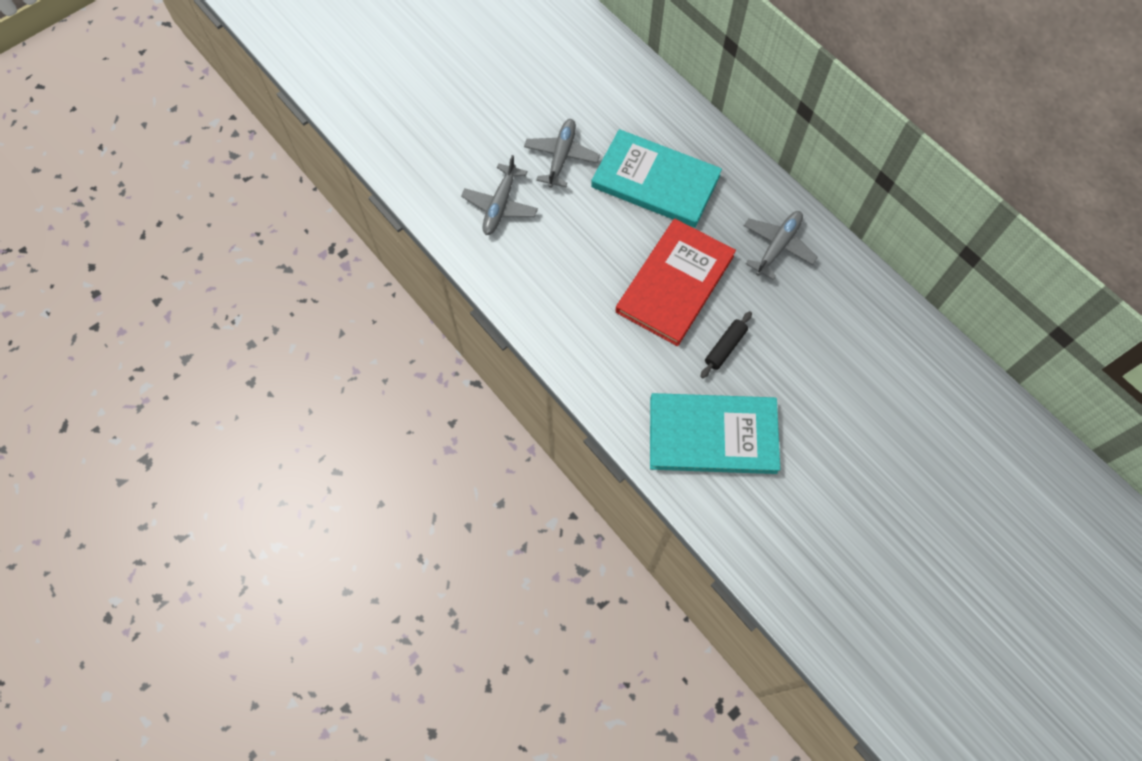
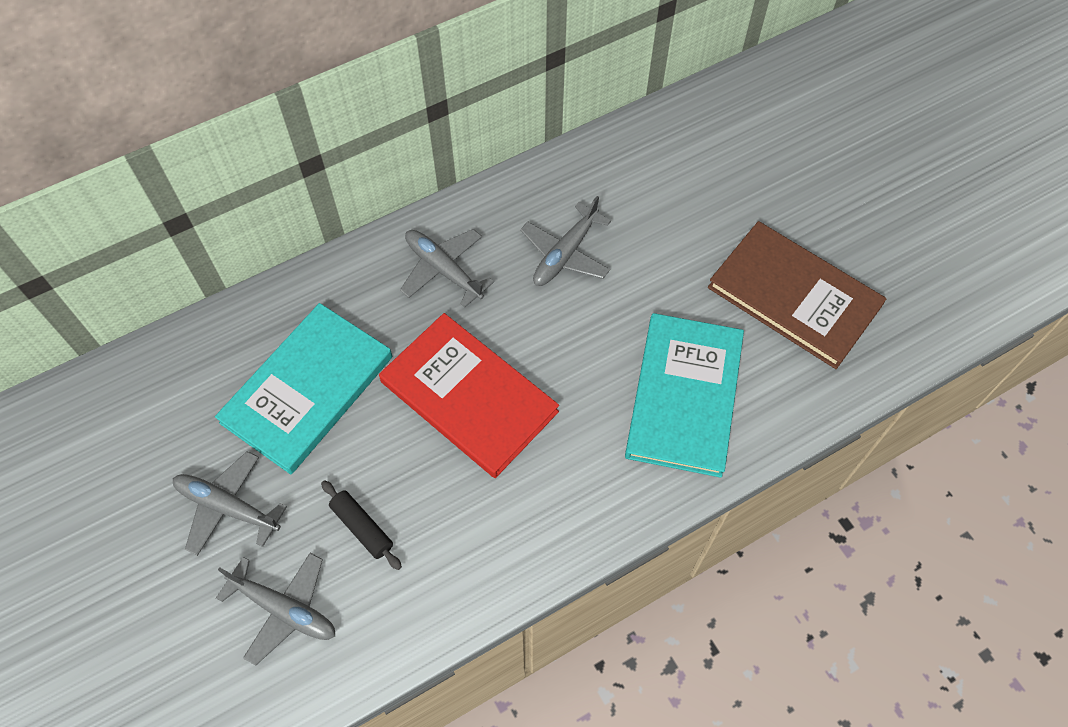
camera: 80 degrees left, 5 degrees down
black rolling pin [700,311,752,378] -> black rolling pin moved to [321,480,402,570]
none -> grey plane [520,196,611,286]
none -> brown book [708,221,886,369]

